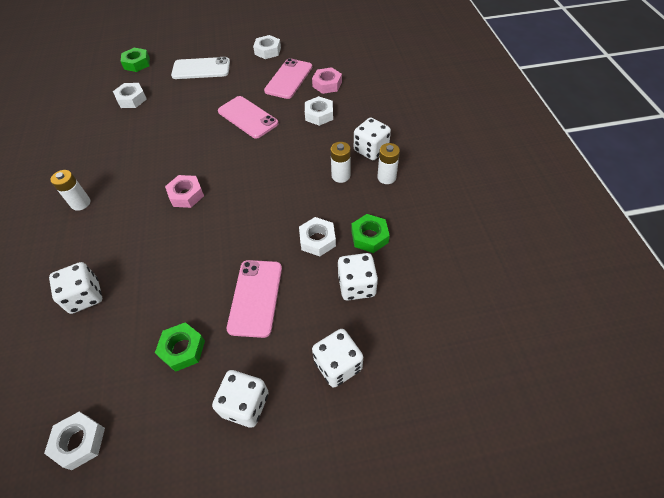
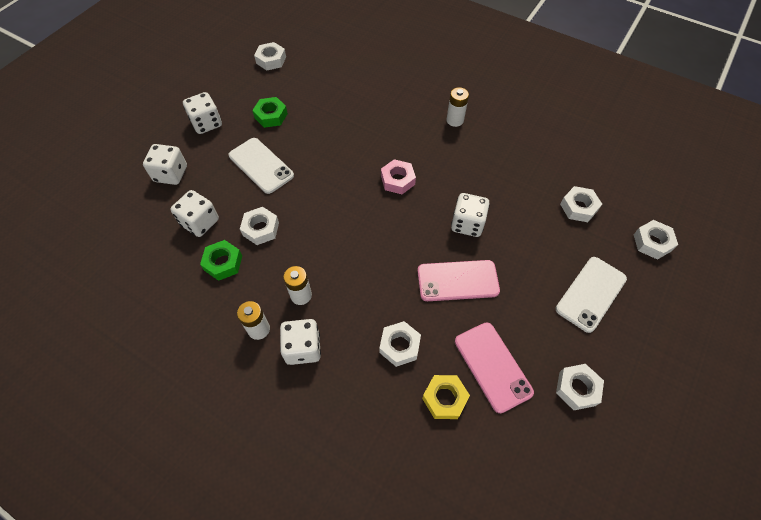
camera: 130 degrees right, 5 degrees up
white dice [49,262,102,314] -> white dice moved to [451,193,490,237]
green nut [121,48,150,72] -> white nut [634,220,678,260]
pink phone [227,260,282,338] -> white phone [229,138,294,194]
pink nut [312,67,342,94] -> yellow nut [422,375,470,419]

